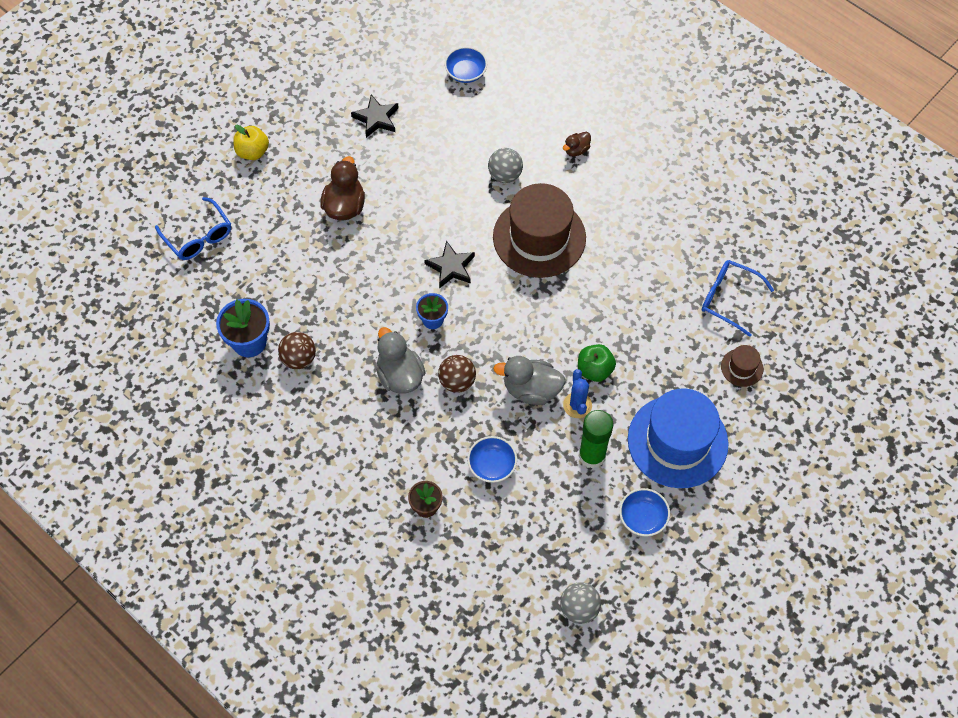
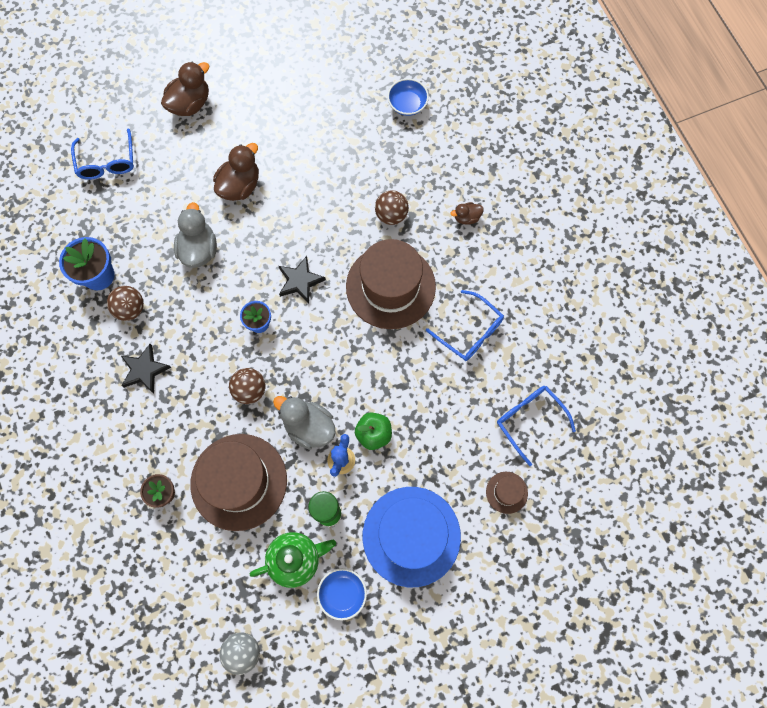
camera: 25 degrees right, 10 degrees up
yellow apple [234,125,269,160] -> brown duck [161,62,209,116]
black star [351,95,399,138] -> black star moved to [121,344,171,393]
grey duck [376,327,426,394] -> grey duck moved to [174,202,217,268]
blue bowl [467,436,517,483] -> brown hat [190,434,287,531]
grey ball [488,148,523,183] -> brown ball [375,190,409,225]
none -> green teapot [250,532,336,588]
none -> blue glasses [426,290,504,361]

